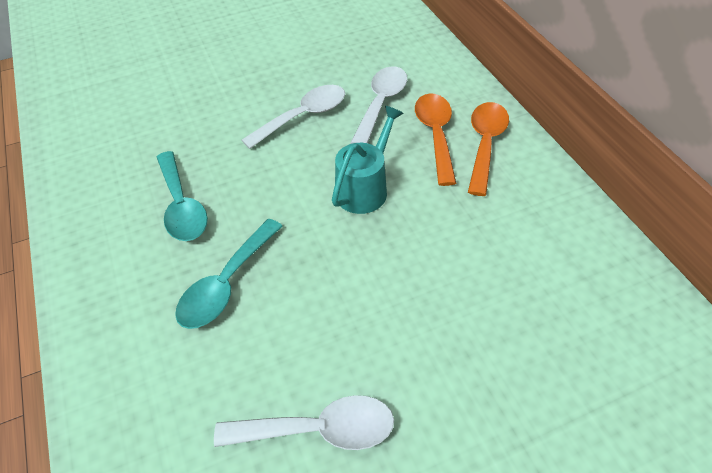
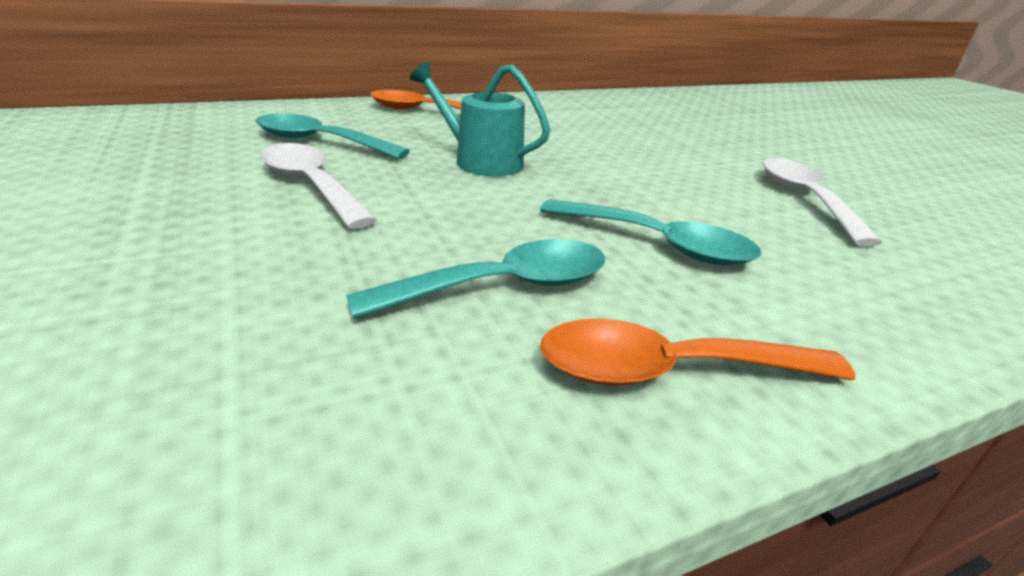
camera: 95 degrees left, 20 degrees down
white spoon [351,66,407,144] -> turquoise spoon [255,114,410,159]
orange spoon [415,93,456,186] -> orange spoon moved to [540,318,855,386]

